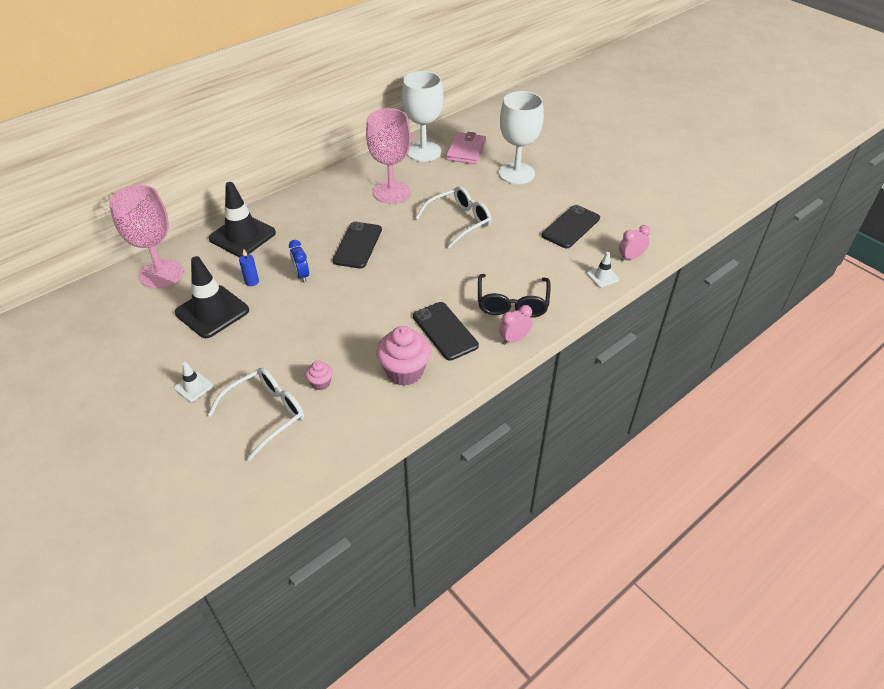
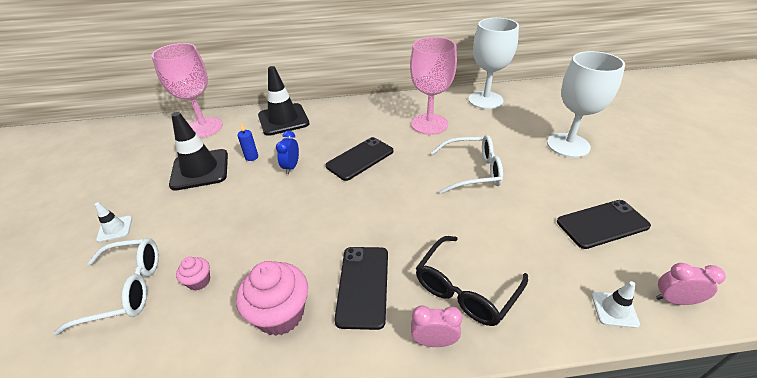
camera: 35 degrees right, 5 degrees down
pink wallet [446,132,486,164] -> none

